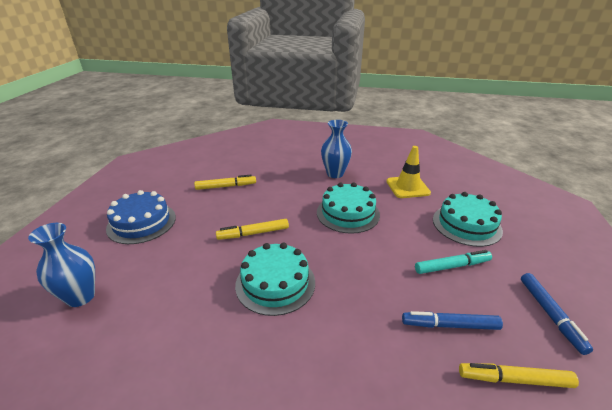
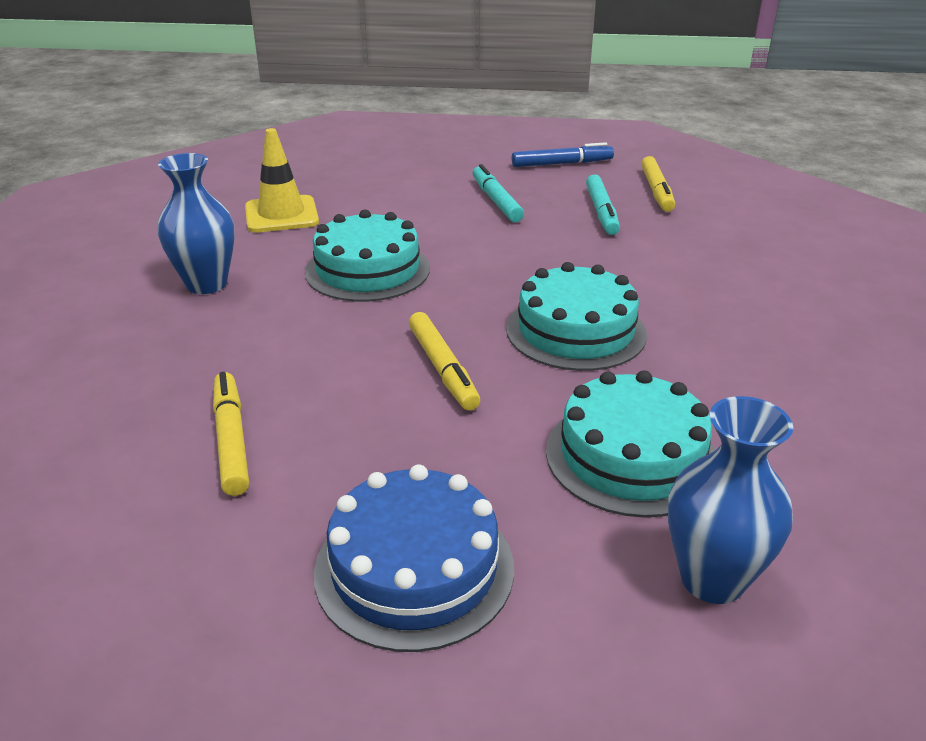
camera: 95 degrees left, 0 degrees up
blue marker [402,311,503,330] -> turquoise marker [586,174,620,235]
turquoise cake [433,192,503,247] -> turquoise cake moved to [546,370,715,518]

